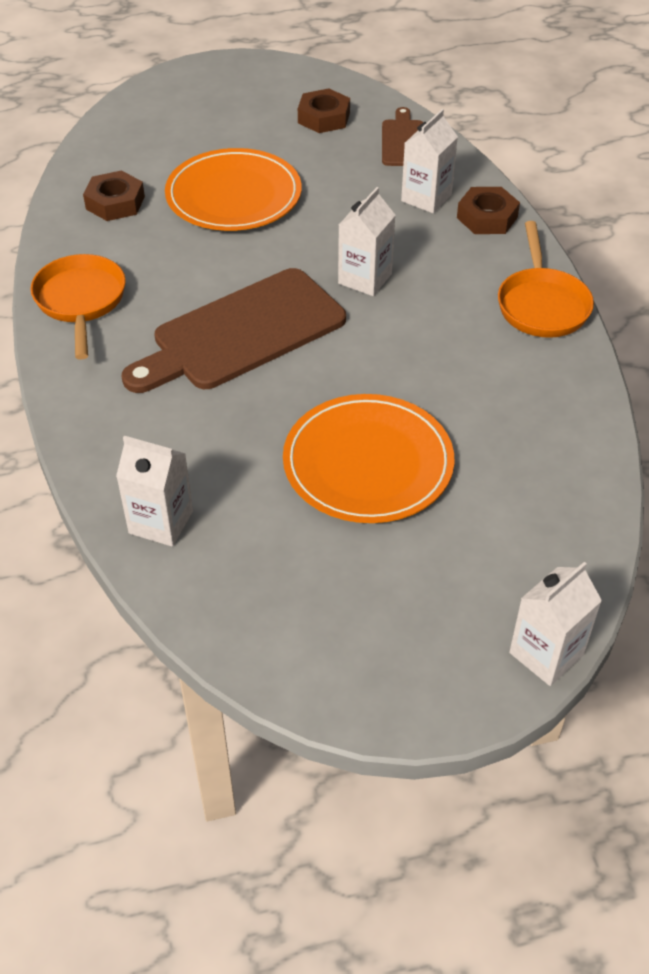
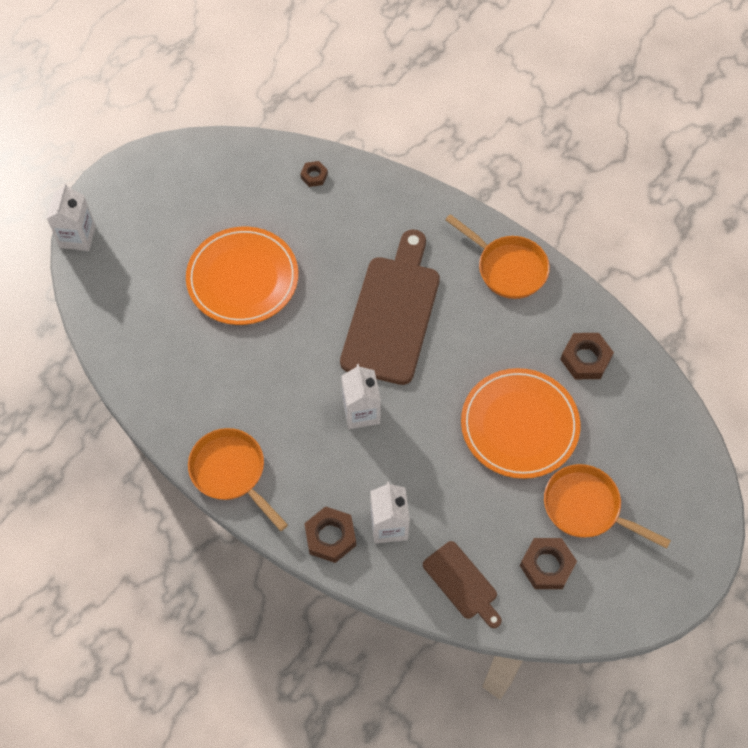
camera: 140 degrees right, 15 degrees up
white carton [116,436,193,547] -> brown nut [300,161,328,187]
none -> orange pan [544,464,671,549]

